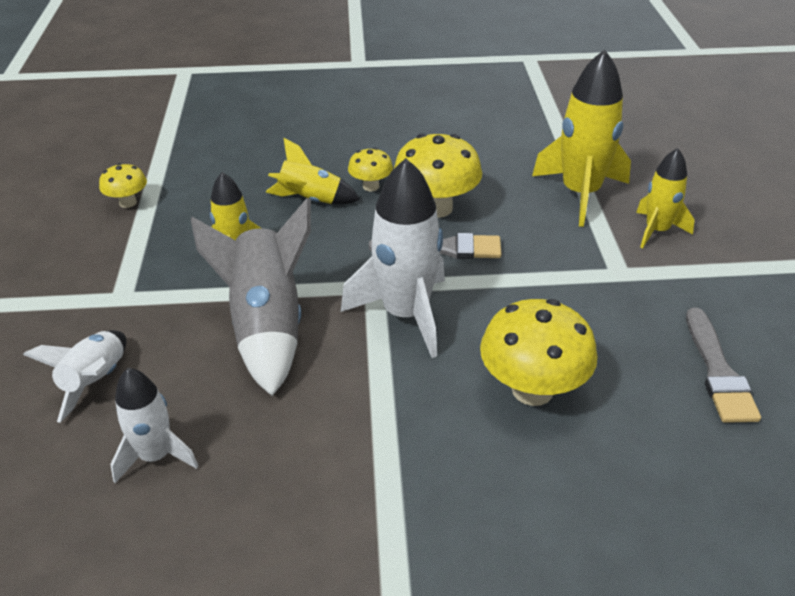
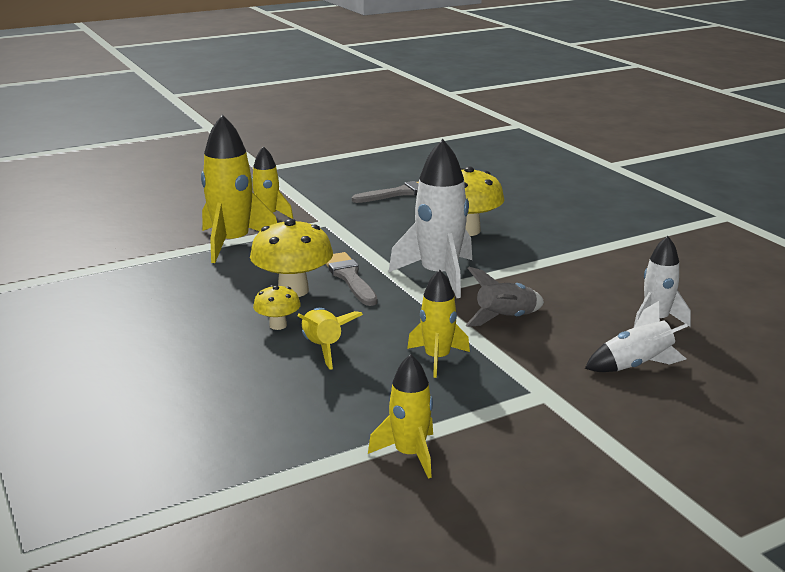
camera: 115 degrees left, 15 degrees down
yellow mushroom [99,163,147,208] -> yellow rocket [368,354,433,479]
grey rocket [191,198,311,396] -> grey rocket [465,267,544,327], size x0.59

